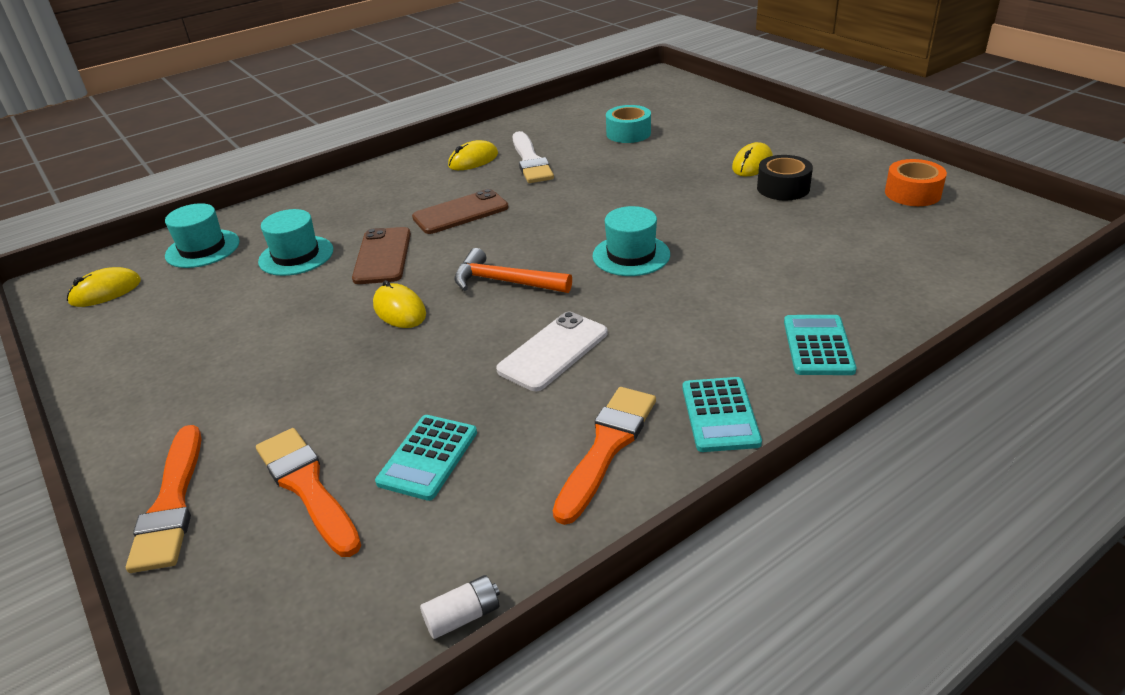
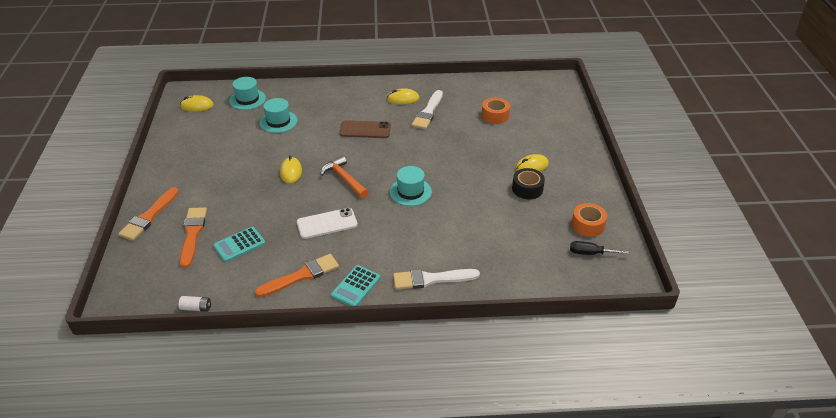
camera: 30 degrees right, 5 degrees up
brown phone [352,227,411,284] -> none
turquoise tape [606,105,651,143] -> orange tape [482,97,510,124]
turquoise calculator [784,315,856,375] -> white brush [393,269,480,290]
none -> black screwdriver [570,241,629,255]

